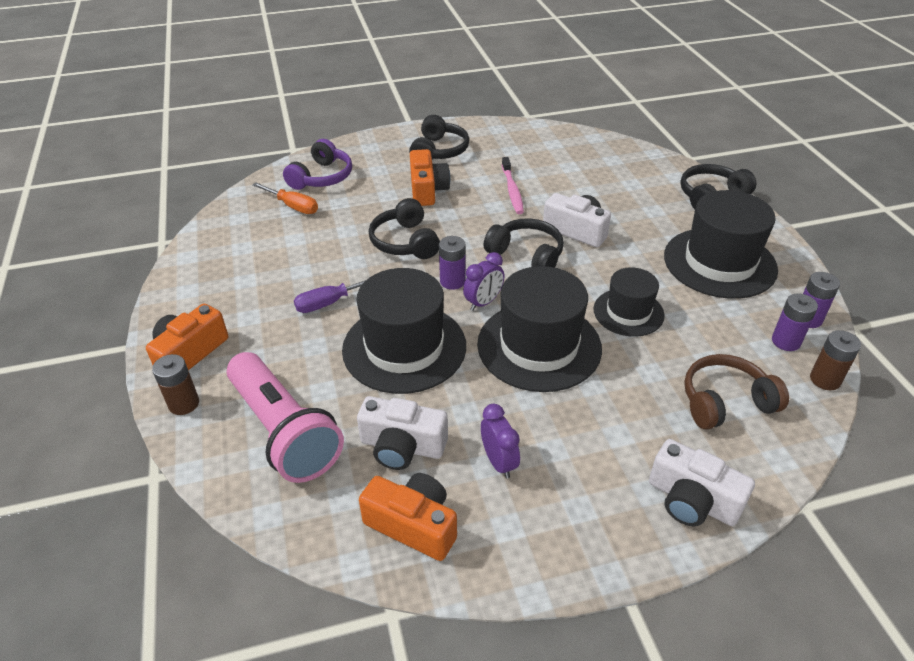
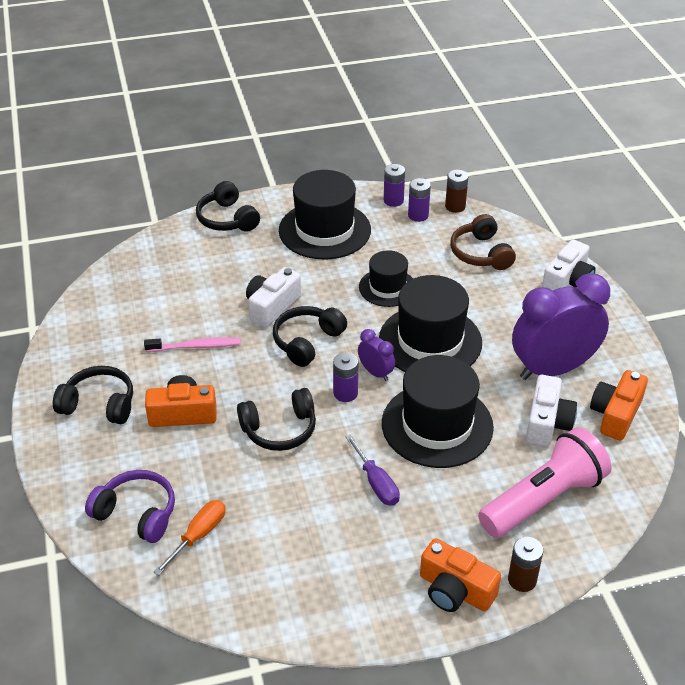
camera: 90 degrees left, 0 degrees up
purple clock [481,404,520,479] -> purple clock [512,273,610,380], size x2.26

